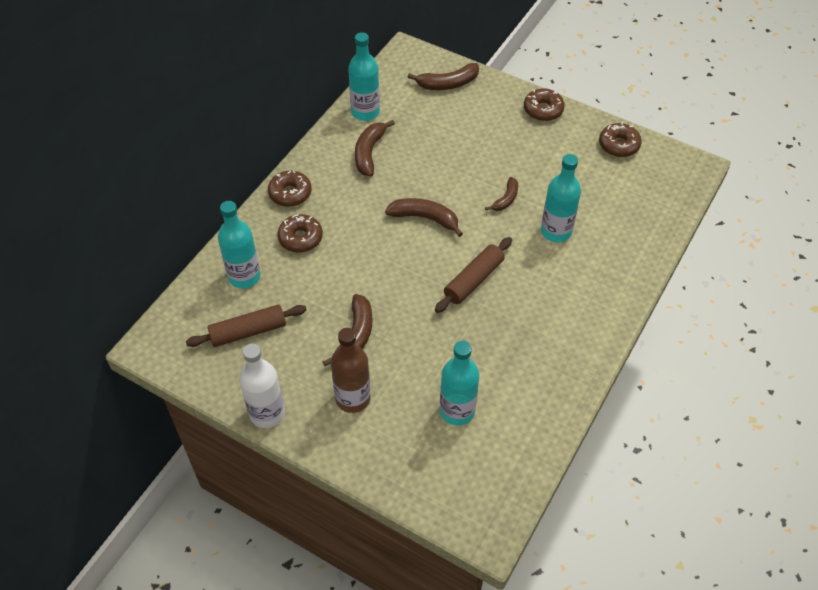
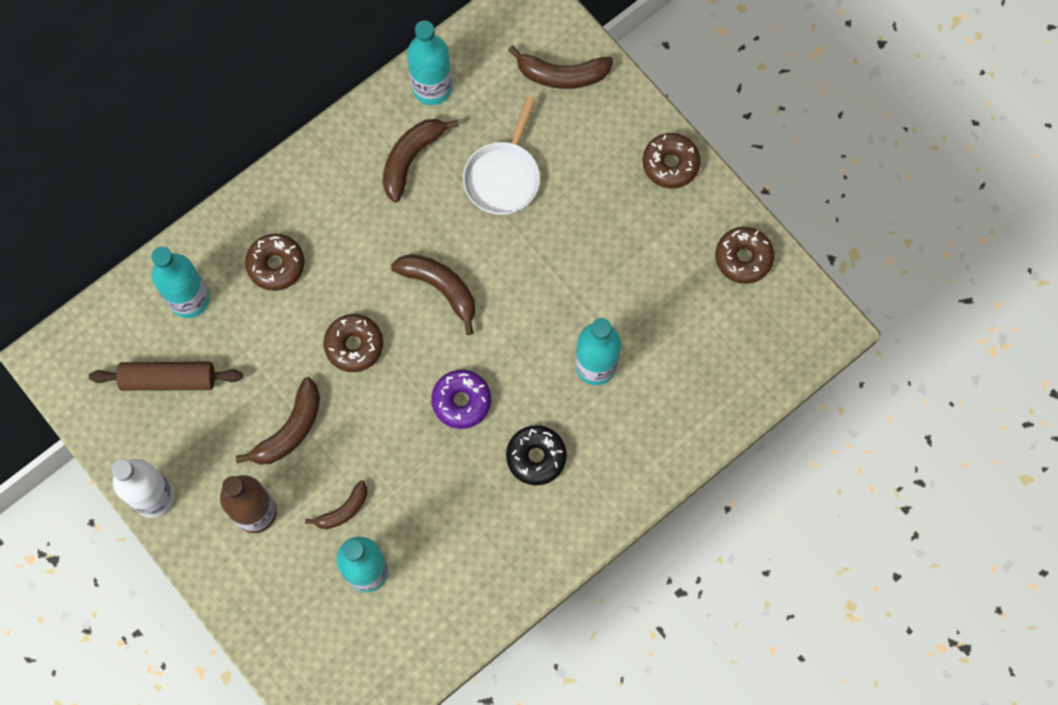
camera: 20 degrees right, 20 degrees up
brown donut [268,170,311,207] -> brown donut moved to [323,314,383,372]
brown rolling pin [435,237,512,313] -> purple donut [431,370,491,429]
brown banana [485,177,518,211] -> brown banana moved to [305,480,367,529]
none -> white pan [463,96,540,215]
none -> black donut [506,425,567,486]

